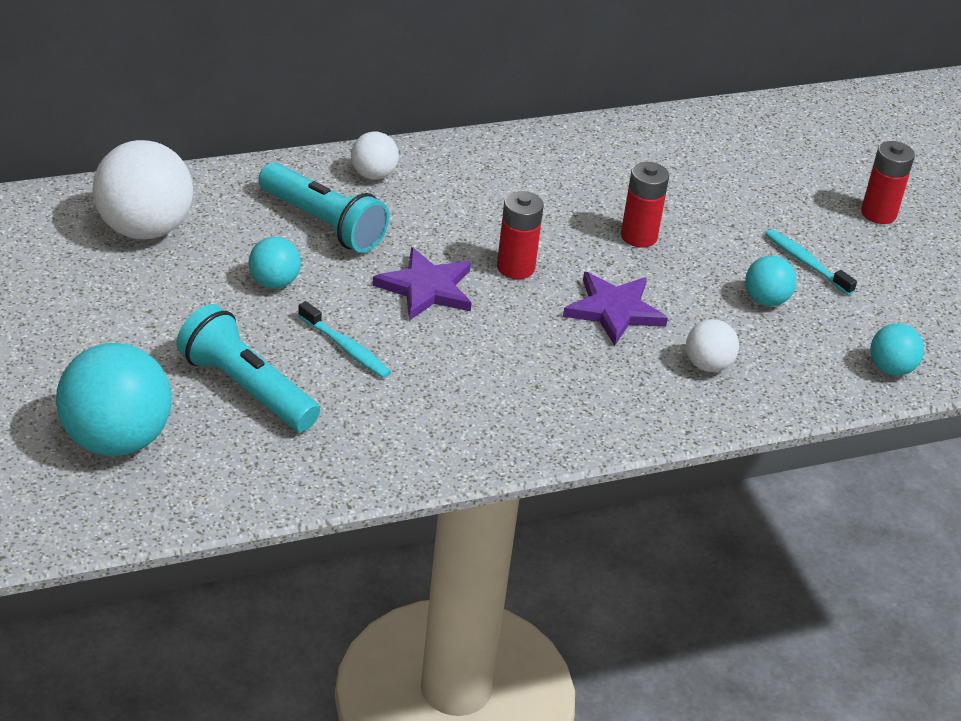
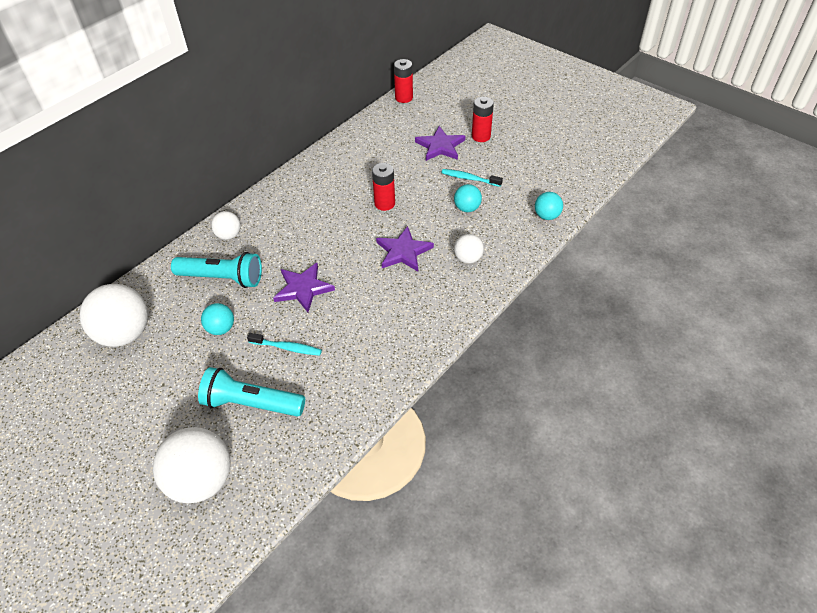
camera: 25 degrees left, 10 degrees up
turquoise ball [56,343,171,456] -> white ball [153,427,231,503]
red battery [497,191,544,279] -> red battery moved to [394,59,413,103]
none -> purple star [415,126,465,161]

